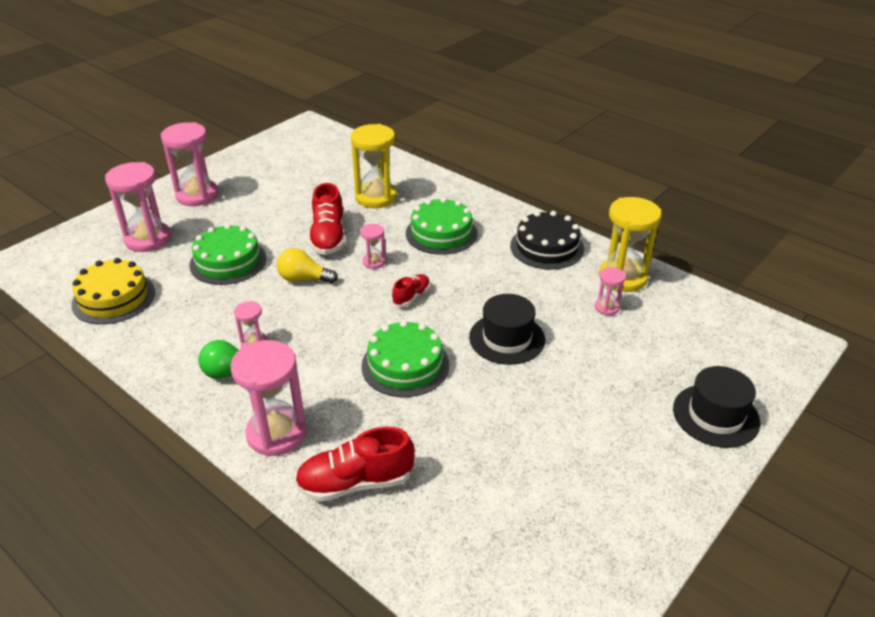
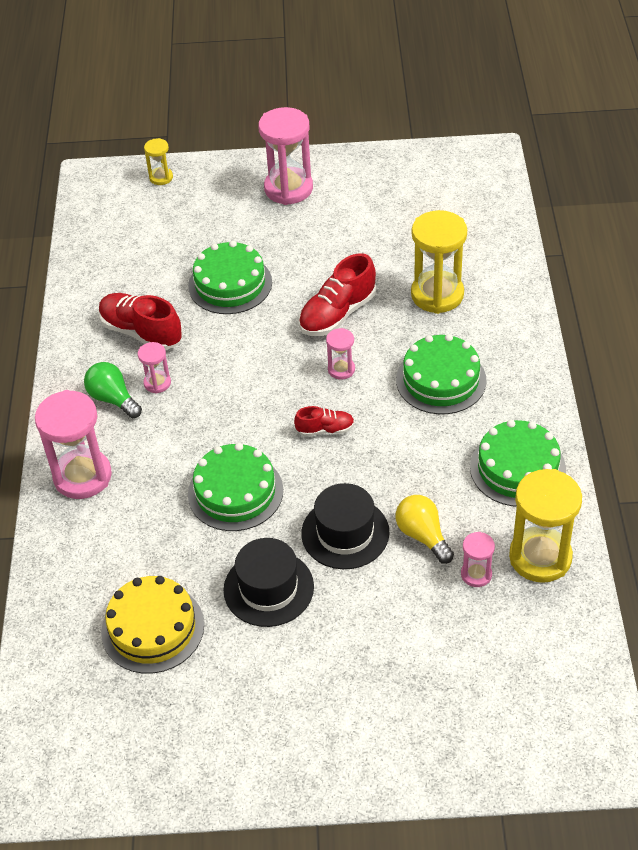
camera: 50 degrees right, 10 degrees up
yellow cake [71,258,155,324] -> yellow cake moved to [101,576,204,674]
pink hourglass [105,162,171,252] -> none
yellow light bulb [277,248,338,283] -> yellow light bulb moved to [396,495,454,564]
red shoe [295,427,415,502] -> red shoe moved to [99,293,182,350]
black cake [510,211,584,270] -> green cake [470,420,566,507]
black hat [673,366,760,448] -> black hat moved to [223,538,314,627]
none -> yellow hourglass [144,138,173,185]

